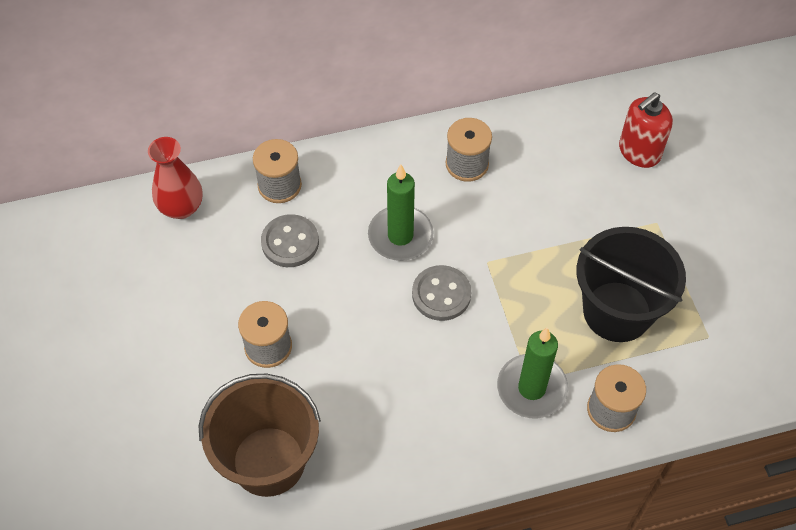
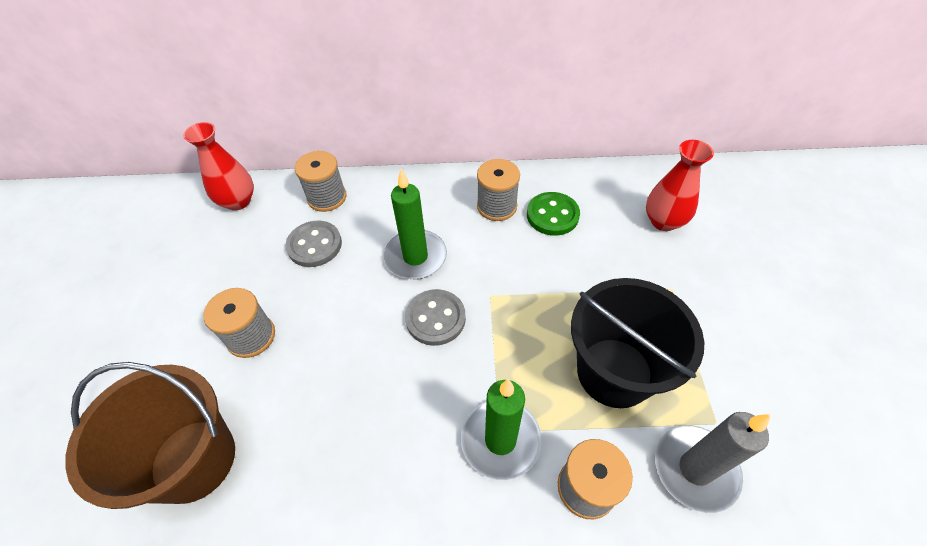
camera: 15 degrees right, 5 degrees down
red soap dispenser [619,92,673,168] -> red vase [646,140,714,231]
none -> green button [527,192,580,236]
none -> grey candle [655,412,771,513]

